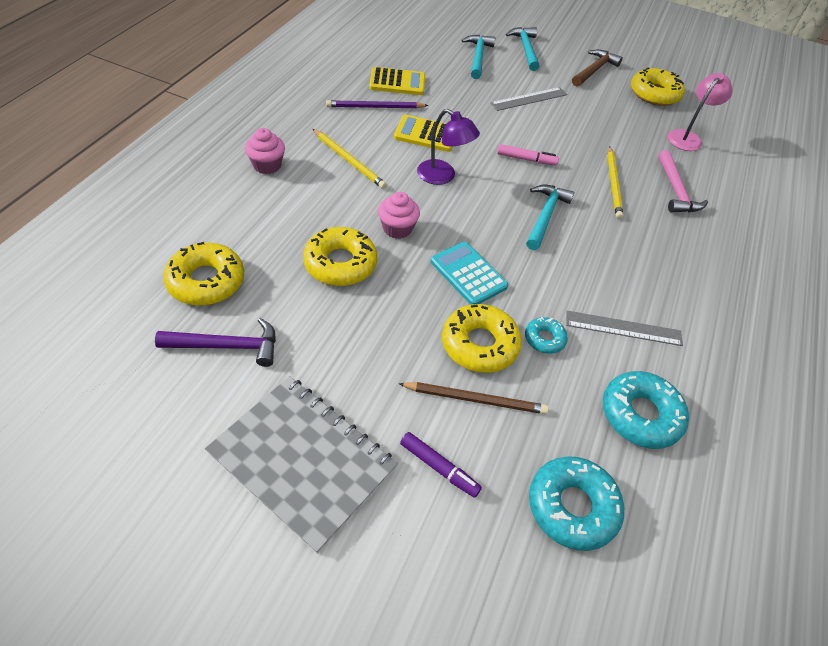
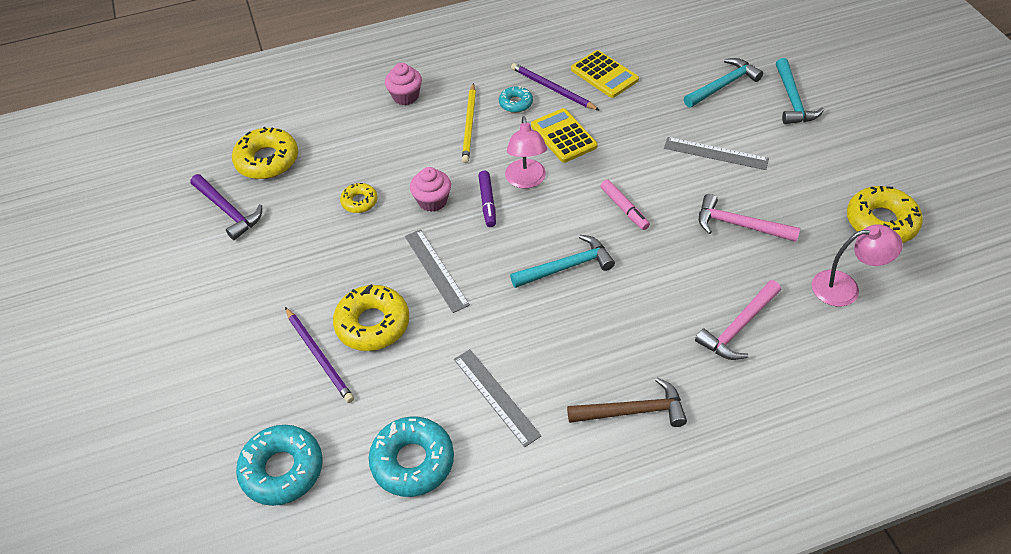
camera: 55 degrees right, 0 degrees up
grey notebook [205,376,398,554] -> none
yellow donut [303,227,377,286] -> yellow donut [340,183,378,213], size x0.55
brown pencil [399,382,548,414] -> purple pencil [285,307,354,403]
purple marker [400,432,482,498] -> purple marker moved to [478,171,496,227]
purple lamp [417,109,480,185] -> pink lamp [505,116,547,188]
turquoise calculator [431,242,508,305] -> grey ruler [405,229,470,313]
turquoise hammer [506,27,539,71] -> turquoise hammer turned 135 degrees clockwise [776,58,824,124]
turquoise donut [525,317,568,354] -> turquoise donut moved to [499,86,533,113]
brown hammer [572,49,623,87] -> brown hammer moved to [567,377,687,427]
yellow pencil [607,146,623,219] -> none
none -> pink hammer [699,194,800,242]

